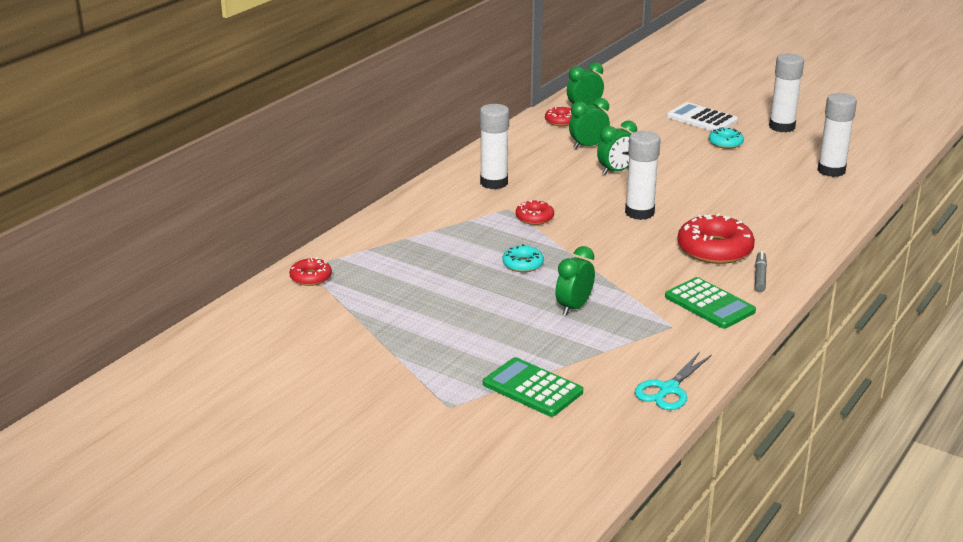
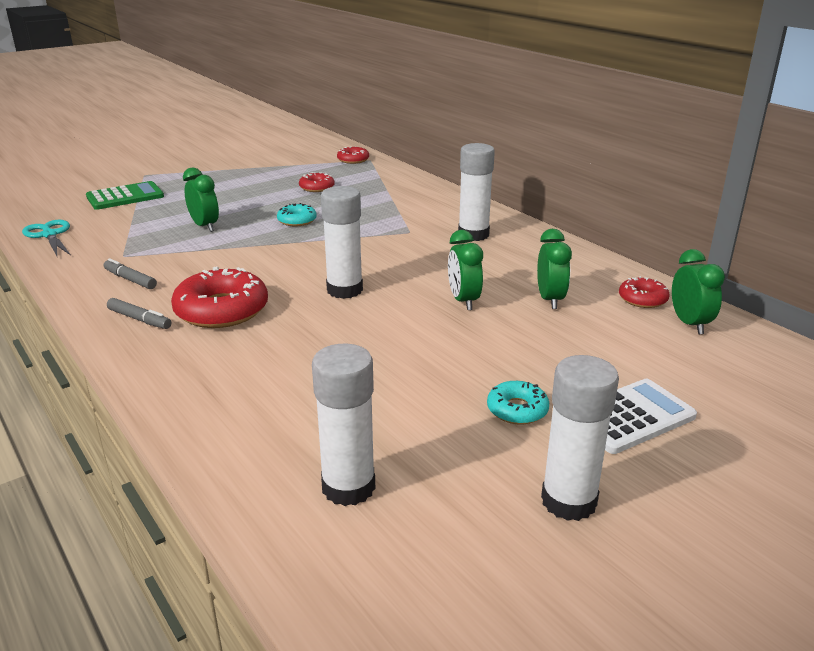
camera: 110 degrees right, 0 degrees up
red donut [516,200,554,225] -> red donut moved to [299,172,335,192]
green calculator [665,277,756,329] -> grey marker [103,258,157,289]

